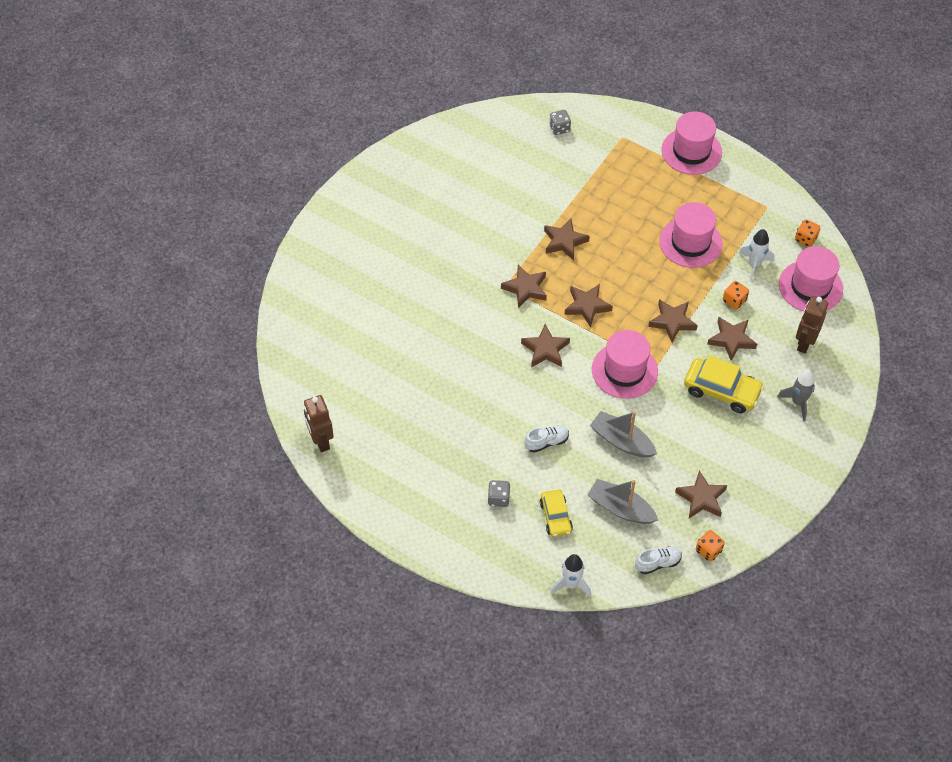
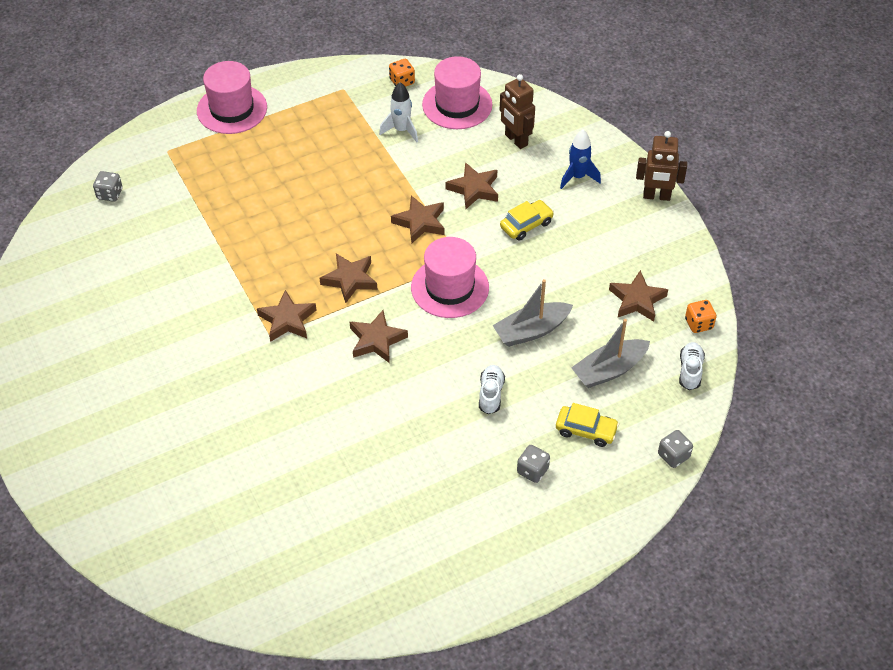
camera: 60 degrees left, 5 degrees down
brown robot [304,395,334,452] -> brown robot moved to [636,131,687,201]
brown star [544,219,590,260] -> none
white rocket [550,554,591,597] -> grey dice [658,430,693,468]
pink hat [659,202,723,268] -> none
yellow car [684,355,764,413] -> yellow car [500,200,554,241], size x0.63
orange dice [723,281,749,309] -> none
grey rocket [777,370,815,421] -> blue rocket [560,129,601,189]

